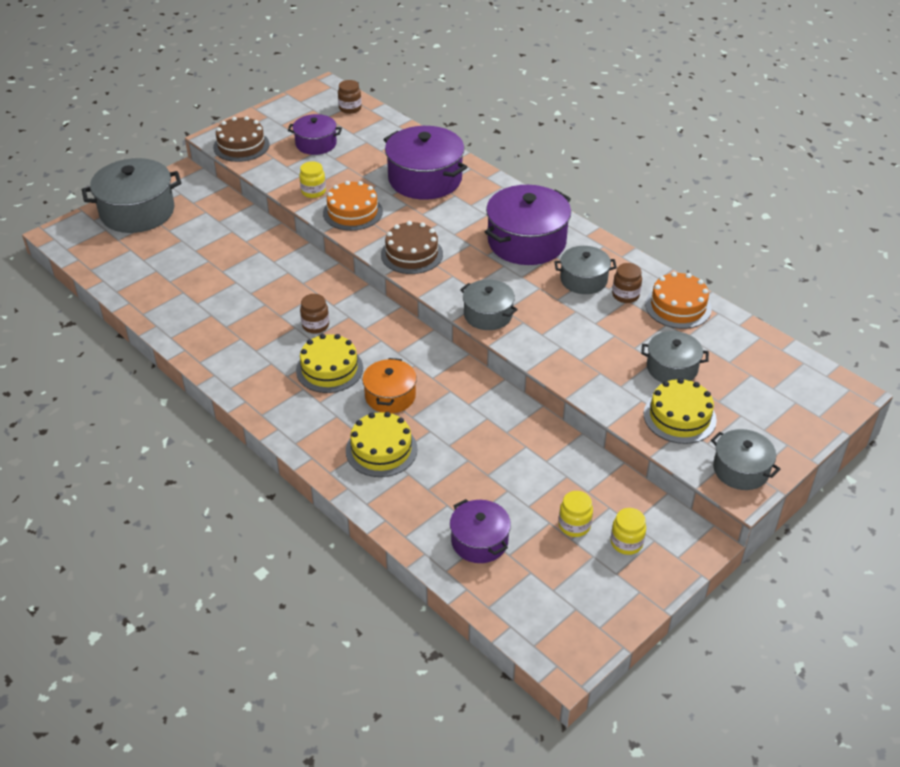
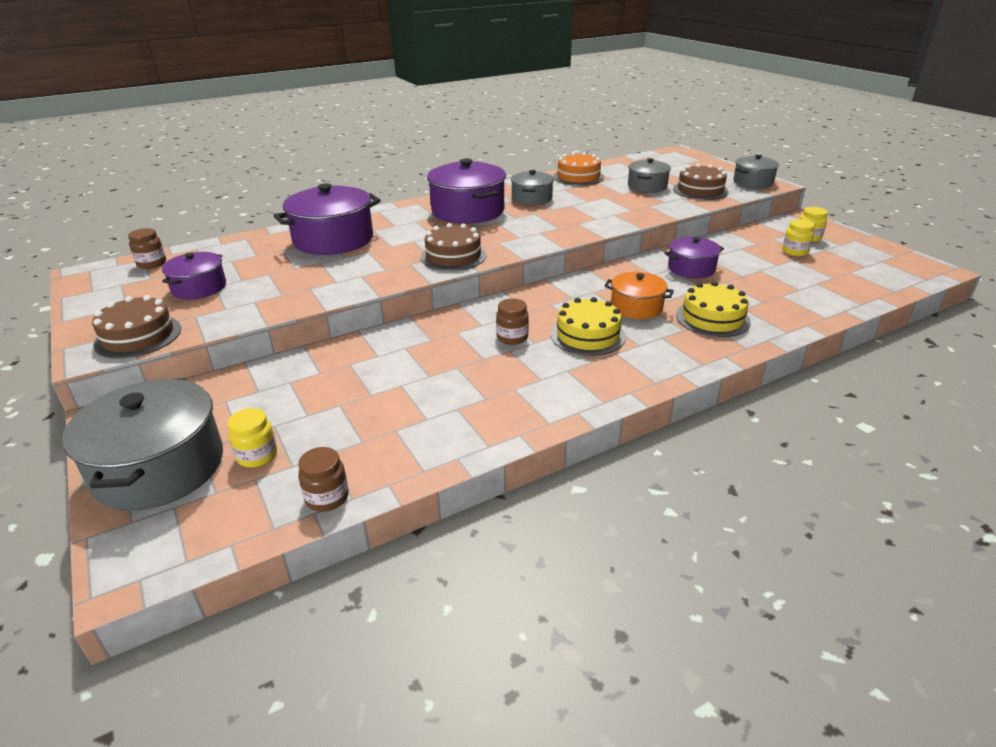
camera: 75 degrees left, 10 degrees down
yellow jar [299,161,326,198] -> yellow jar moved to [228,408,277,468]
orange cake [323,181,383,231] -> none
purple pot [450,499,511,563] -> purple pot moved to [665,237,724,278]
grey pot [460,280,518,330] -> none
brown jar [612,263,642,303] -> brown jar moved to [298,447,349,512]
yellow cake [644,378,717,444] -> brown cake [673,164,729,200]

